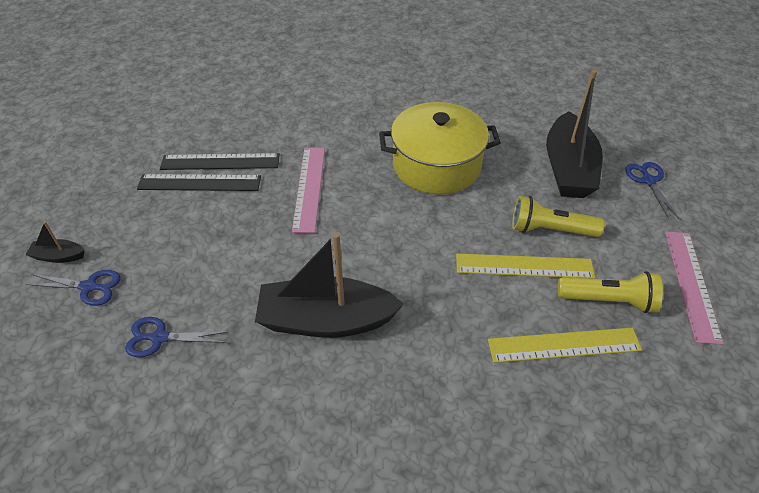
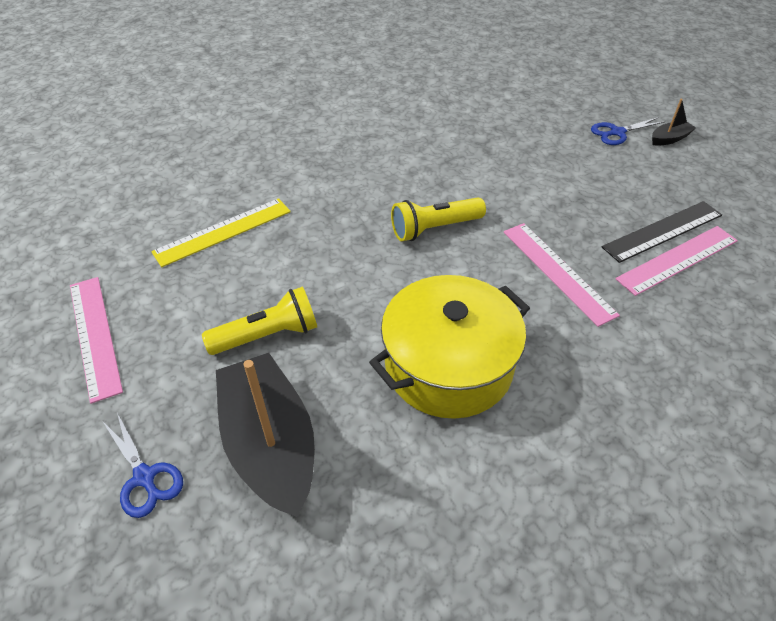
camera: 150 degrees right, 0 degrees up
blue scissors [125,317,227,358] -> none
black ruler [160,153,280,170] -> pink ruler [616,226,738,296]
black boat [255,233,404,338] -> none
yellow ruler [456,253,595,279] -> none
yellow flashlight [558,271,663,313] -> yellow flashlight moved to [391,197,486,242]

